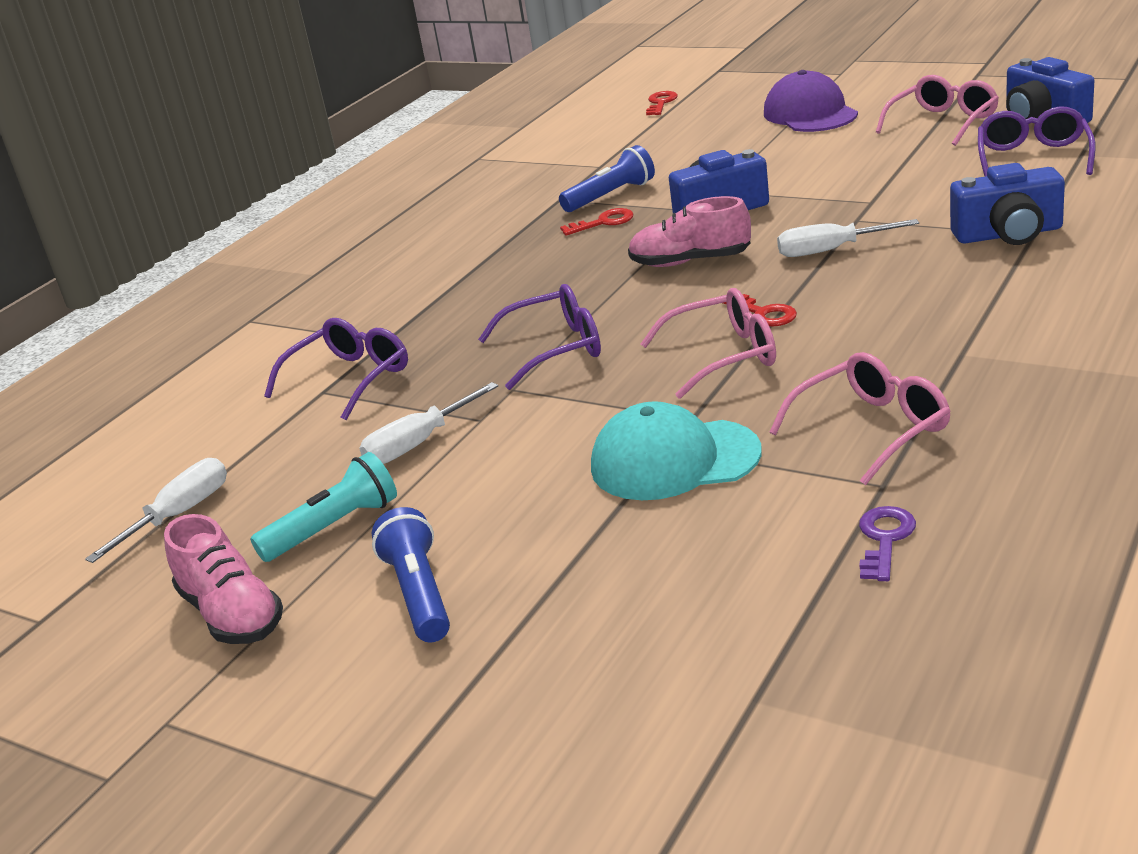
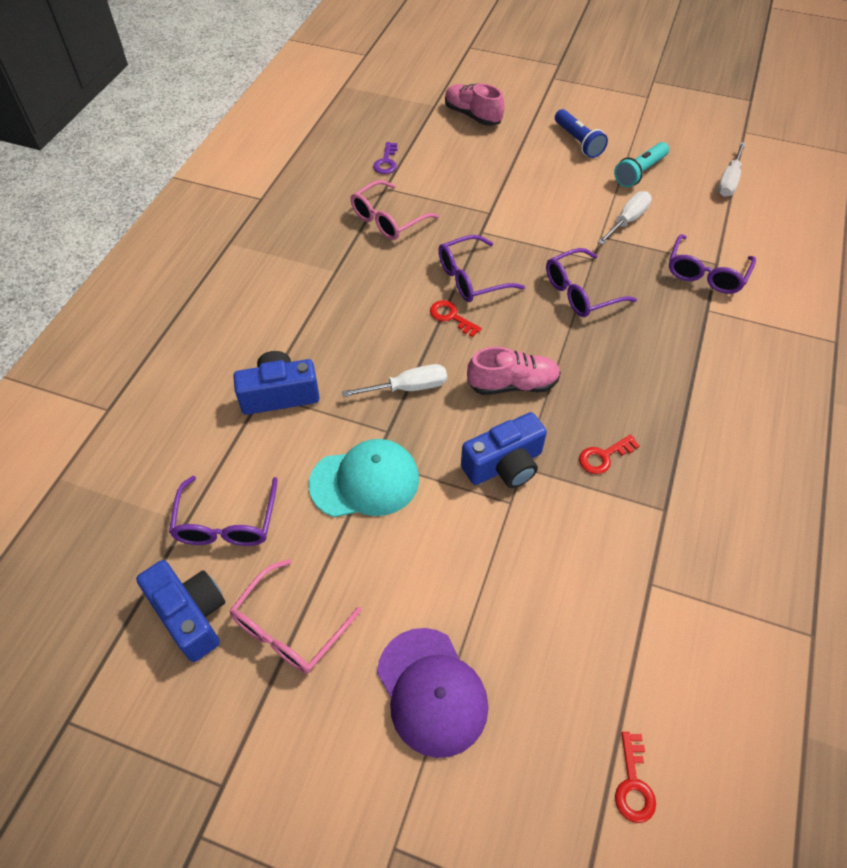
camera: 165 degrees right, 25 degrees up
pink shoe [164,514,283,644] -> pink shoe moved to [445,83,504,126]
blue flashlight [559,145,655,212] -> none
turquoise cap [591,401,762,500] -> turquoise cap moved to [309,439,419,517]
pink glasses [641,288,776,399] -> purple glasses [438,235,525,302]

